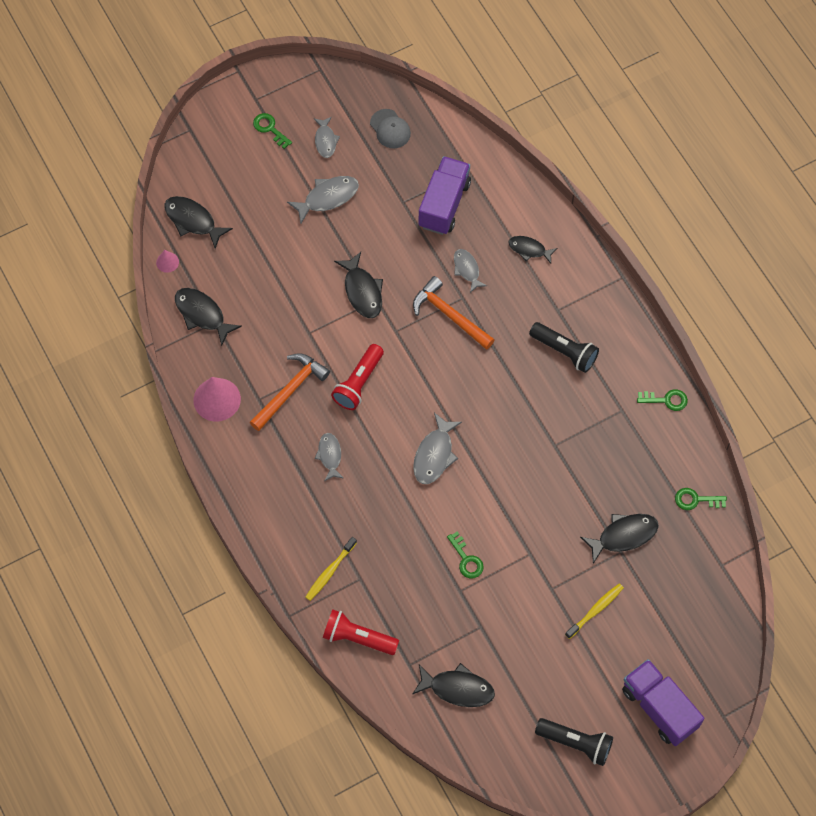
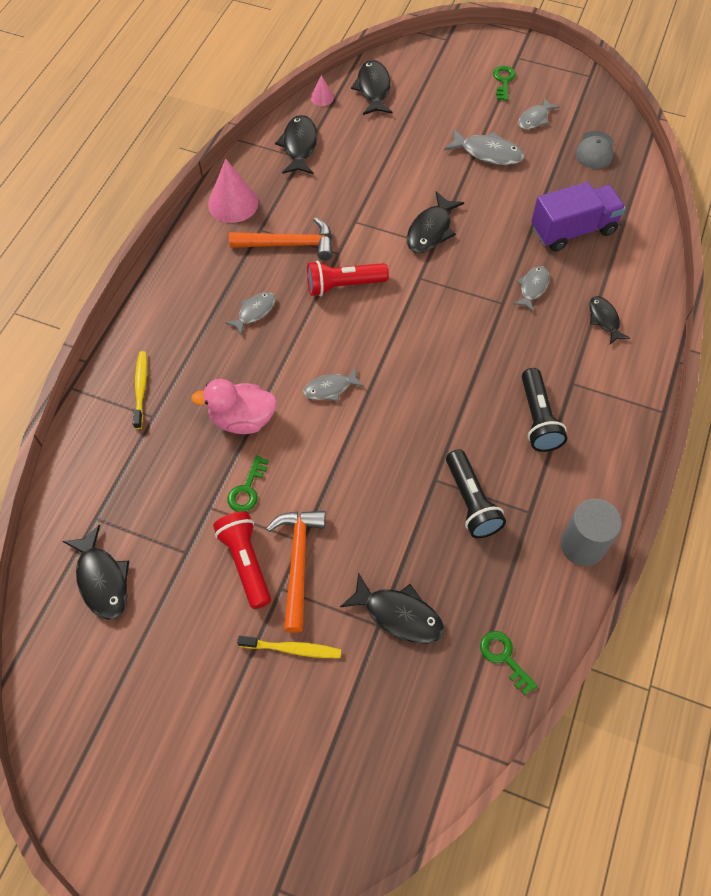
camera: 50 degrees right, 5 degrees down
yellow toothbrush [306,537,357,601] -> yellow toothbrush turned 90 degrees clockwise [133,351,147,429]
red flashlight [323,610,399,655] -> red flashlight moved to [213,511,271,609]
orange hammer [413,276,495,350] -> orange hammer moved to [266,511,326,633]
grey fish [413,413,462,484] -> grey fish [303,368,364,401], size x0.66
black flashlight [535,718,613,766] -> black flashlight moved to [446,449,506,538]
purple truck [622,659,704,746] -> none
green key [637,389,688,411] -> grey cylinder [561,499,622,566]
none -> pink duck [191,379,277,434]

